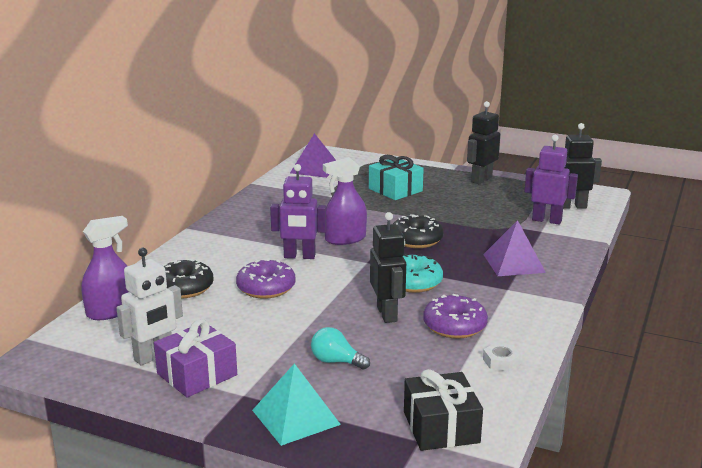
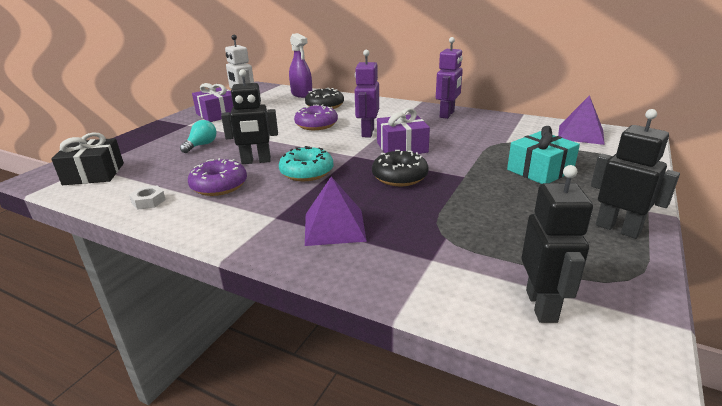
camera: 95 degrees right, 5 degrees up
turquoise pyramid [252,363,341,446] -> none
purple spray bottle [323,157,367,245] -> purple gift [377,108,430,154]
purple robot [524,135,578,225] -> purple robot moved to [436,37,463,119]

